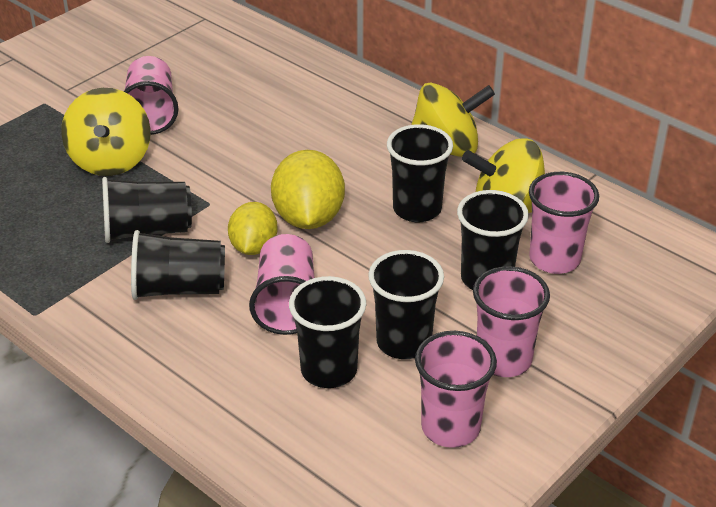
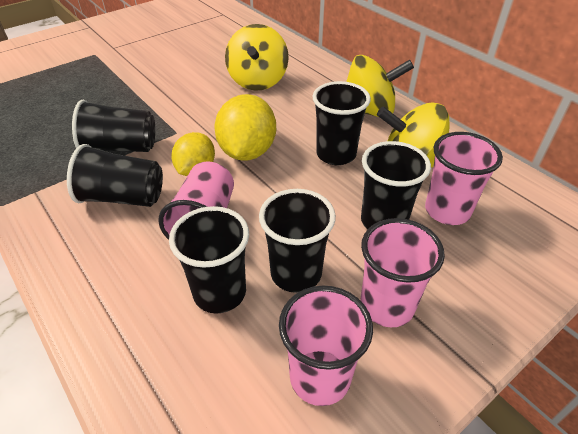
camera: 10 degrees right, 5 degrees up
yellow spinning top [61,88,151,176] -> yellow spinning top moved to [225,24,289,91]
pink cup [124,56,178,135] -> none

